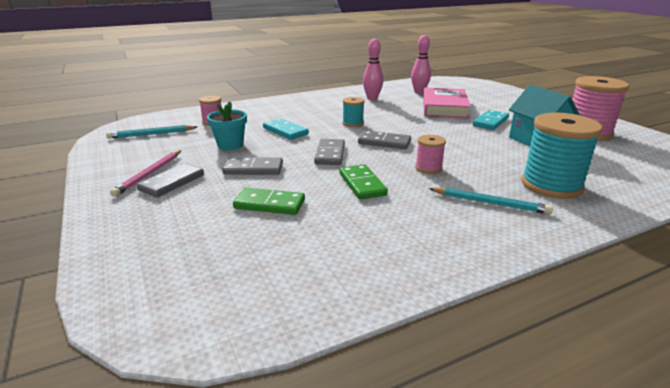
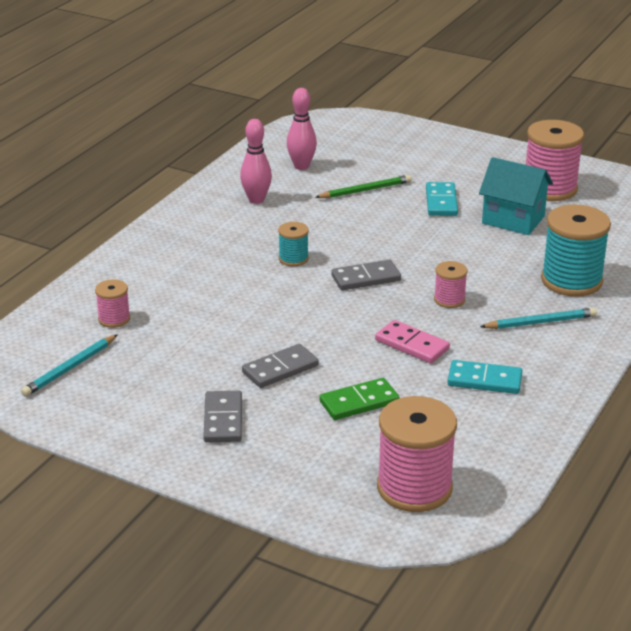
camera: 35 degrees left, 5 degrees up
pink pencil [110,150,181,197] -> none
turquoise flower pot [207,101,247,150] -> none
turquoise domino [263,118,309,140] -> turquoise domino moved to [447,360,522,394]
grey domino [314,139,345,165] -> none
green domino [339,164,388,200] -> pink domino [375,320,450,363]
pink book [423,88,471,118] -> green pencil [315,175,412,198]
none -> pink spool [377,396,457,512]

